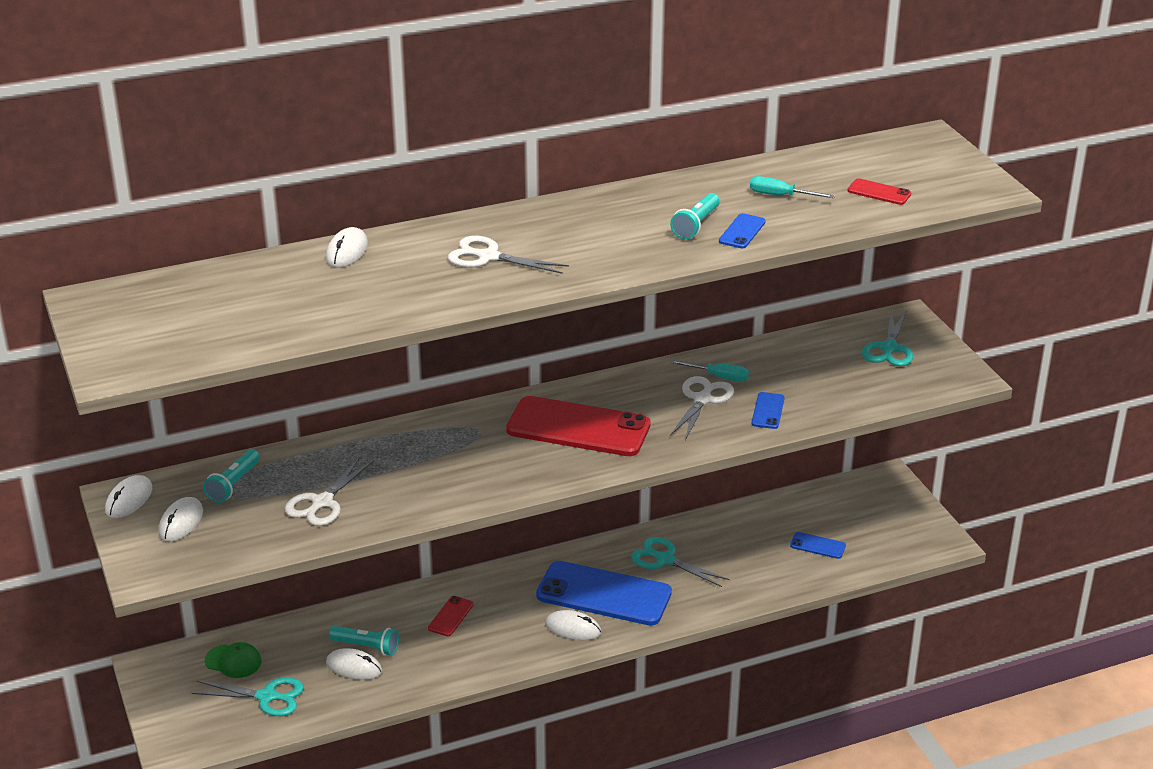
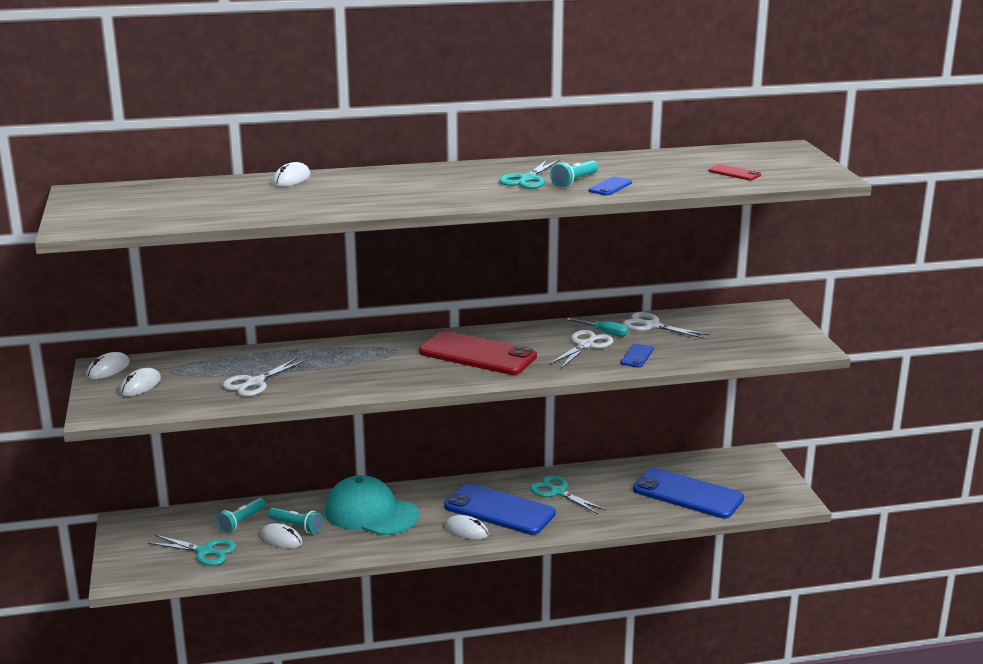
camera: 10 degrees right, 10 degrees down
turquoise flashlight [203,449,260,503] -> turquoise flashlight moved to [216,498,266,533]
green cap [205,642,262,678] -> none
red phone [428,596,474,636] -> turquoise cap [324,475,419,536]
white scissors [448,236,569,274] -> white scissors moved to [623,312,710,339]
turquoise screwdriver [750,176,835,198] -> none
blue phone [790,532,846,559] -> blue phone [633,468,744,519], size x2.35
turquoise scissors [862,310,913,366] -> turquoise scissors moved to [499,160,560,189]

